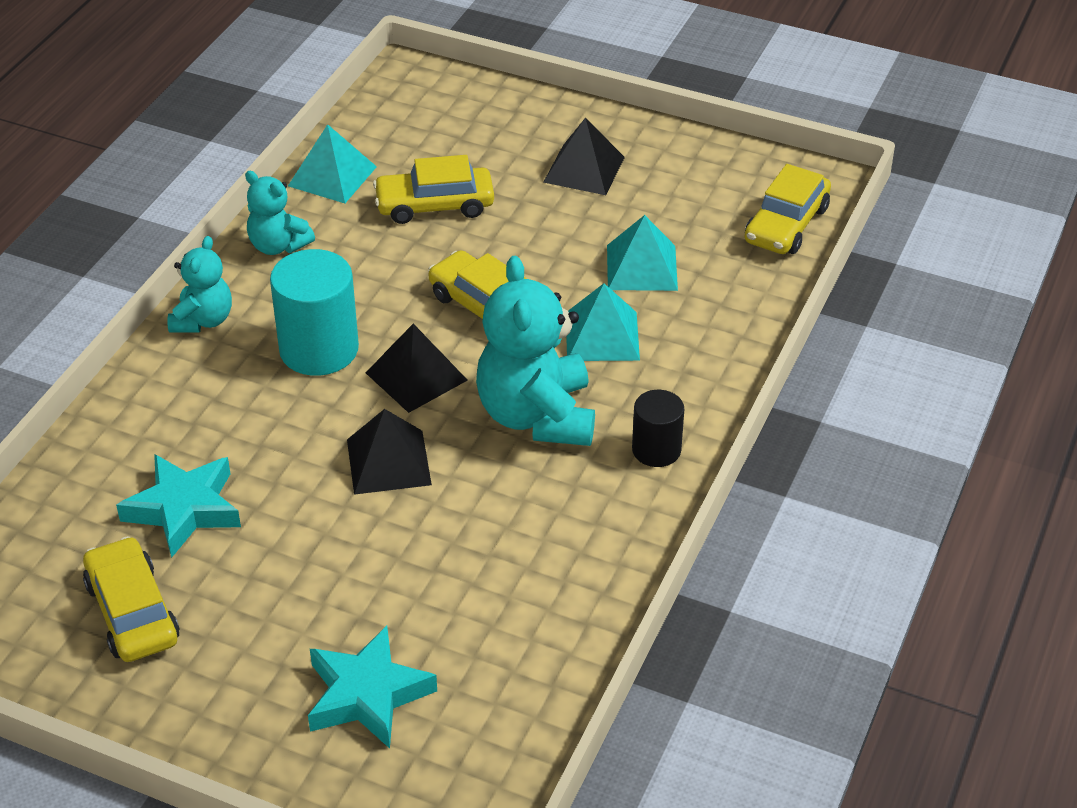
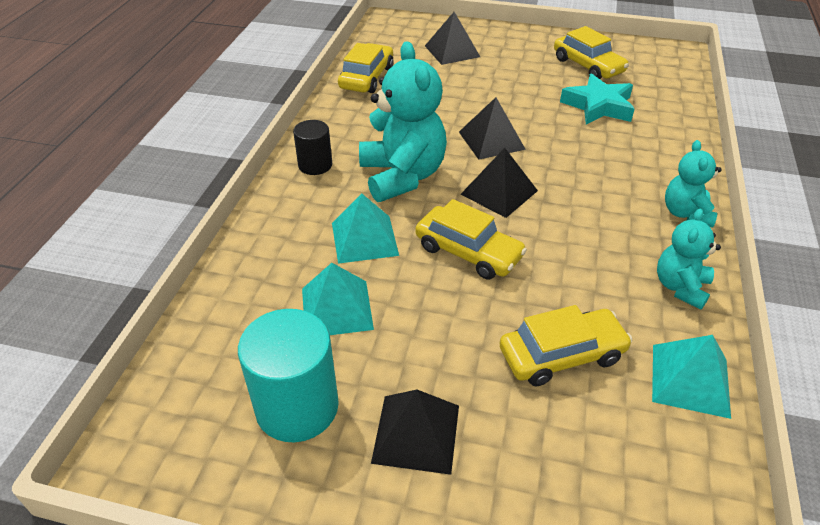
camera: 170 degrees right, 0 degrees up
turquoise teddy bear [245,171,315,255] -> turquoise teddy bear turned 90 degrees counterclockwise [657,209,721,310]
turquoise cylinder [270,249,359,376] -> turquoise cylinder moved to [238,309,339,442]
turquoise star [308,626,437,748] -> black pyramid [425,12,480,65]
yellow car [745,164,831,254] -> yellow car moved to [338,43,394,93]

